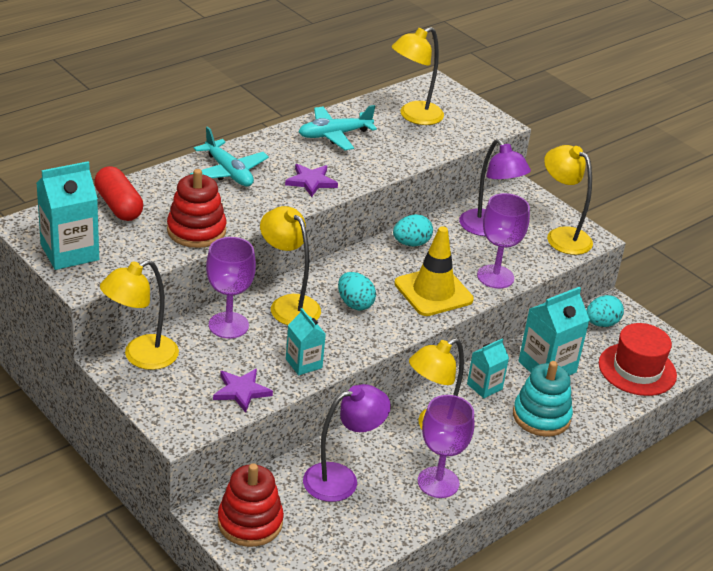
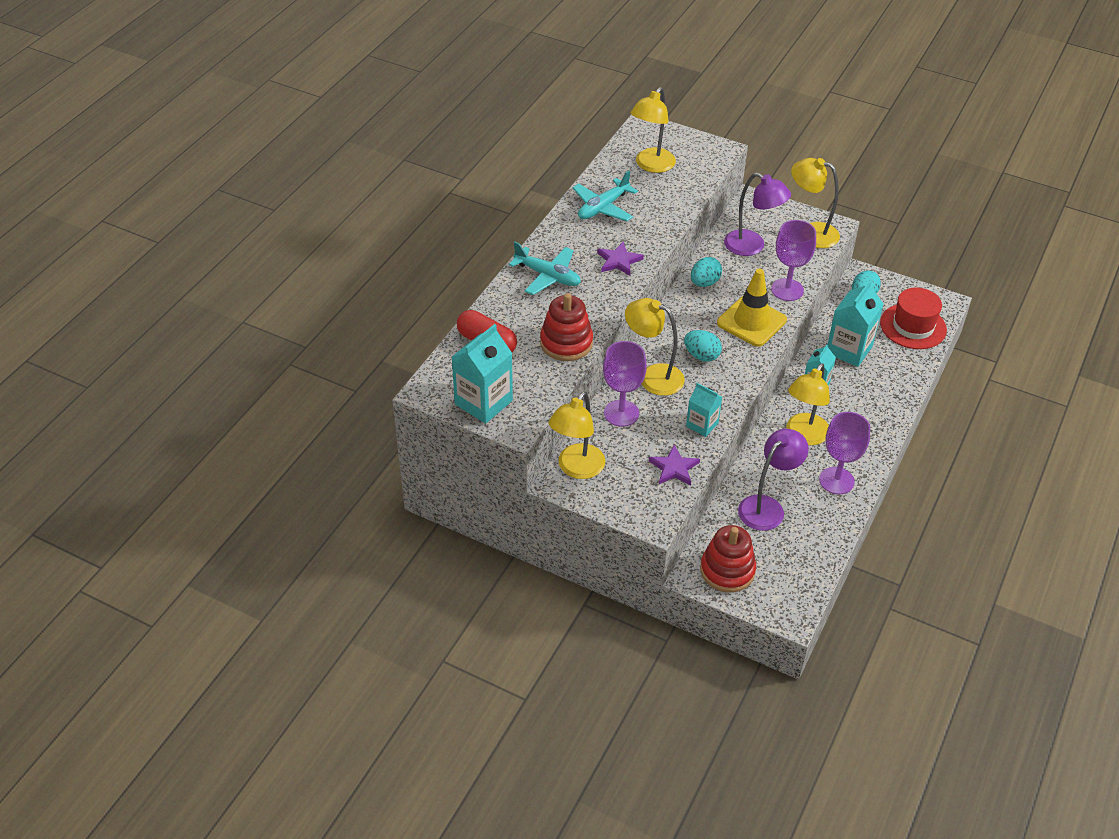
camera: 20 degrees left, 10 degrees up
turquoise stacking toy [513,361,573,437] -> none

